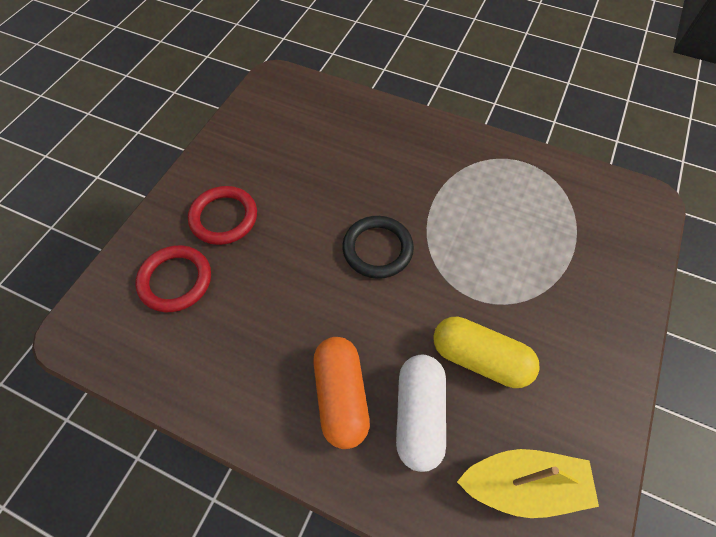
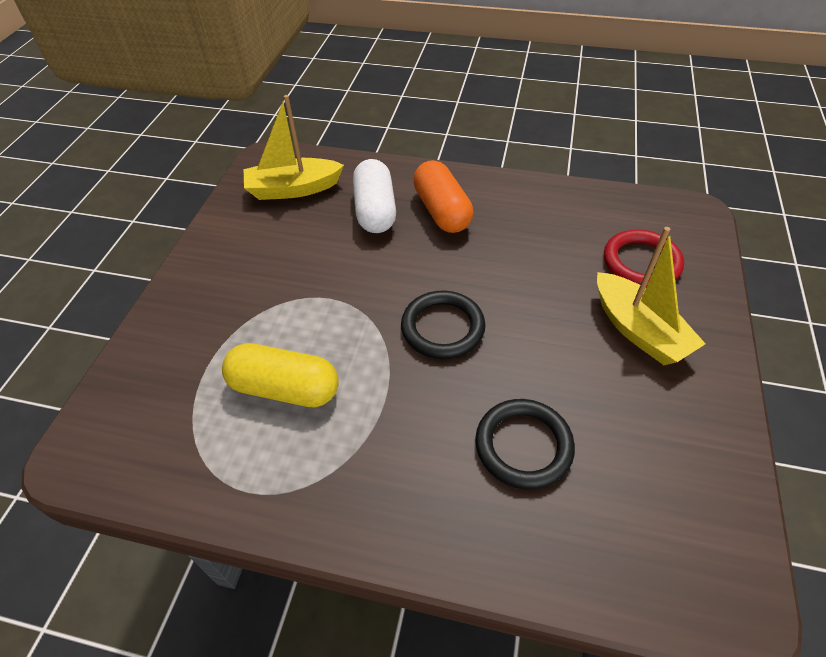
camera: 170 degrees right, 10 degrees down
red ring [188,186,257,245] -> yellow boat [597,227,706,365]
yellow capsule [433,317,540,388] -> yellow capsule moved to [222,343,339,408]
none -> black ring [475,399,575,490]

